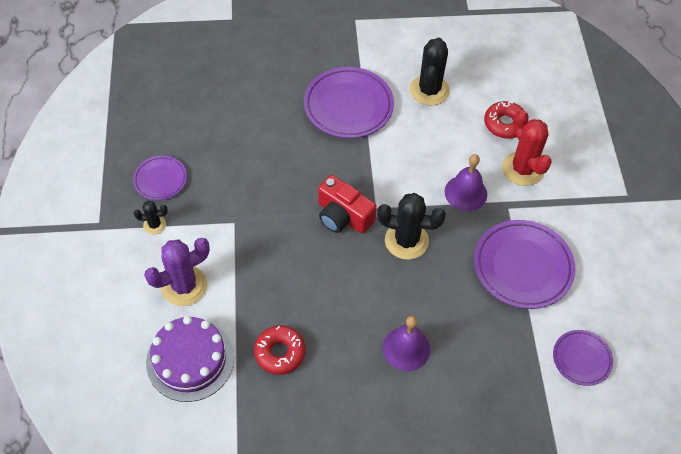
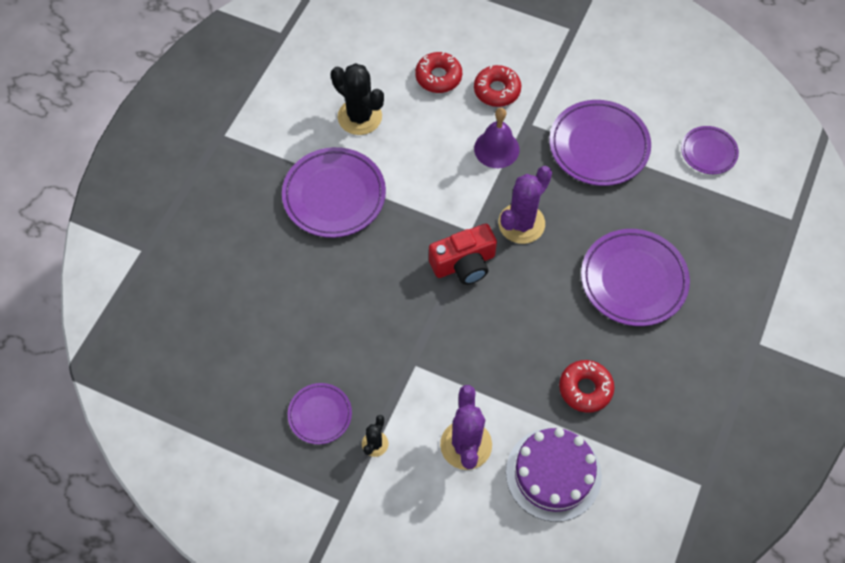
camera: 60 degrees left, 5 degrees up
black cactus [377,193,446,260] -> purple cactus [498,166,552,244]
purple bell [383,316,430,371] -> purple plate [581,229,690,326]
red cactus [502,110,552,186] -> red donut [474,65,521,107]

